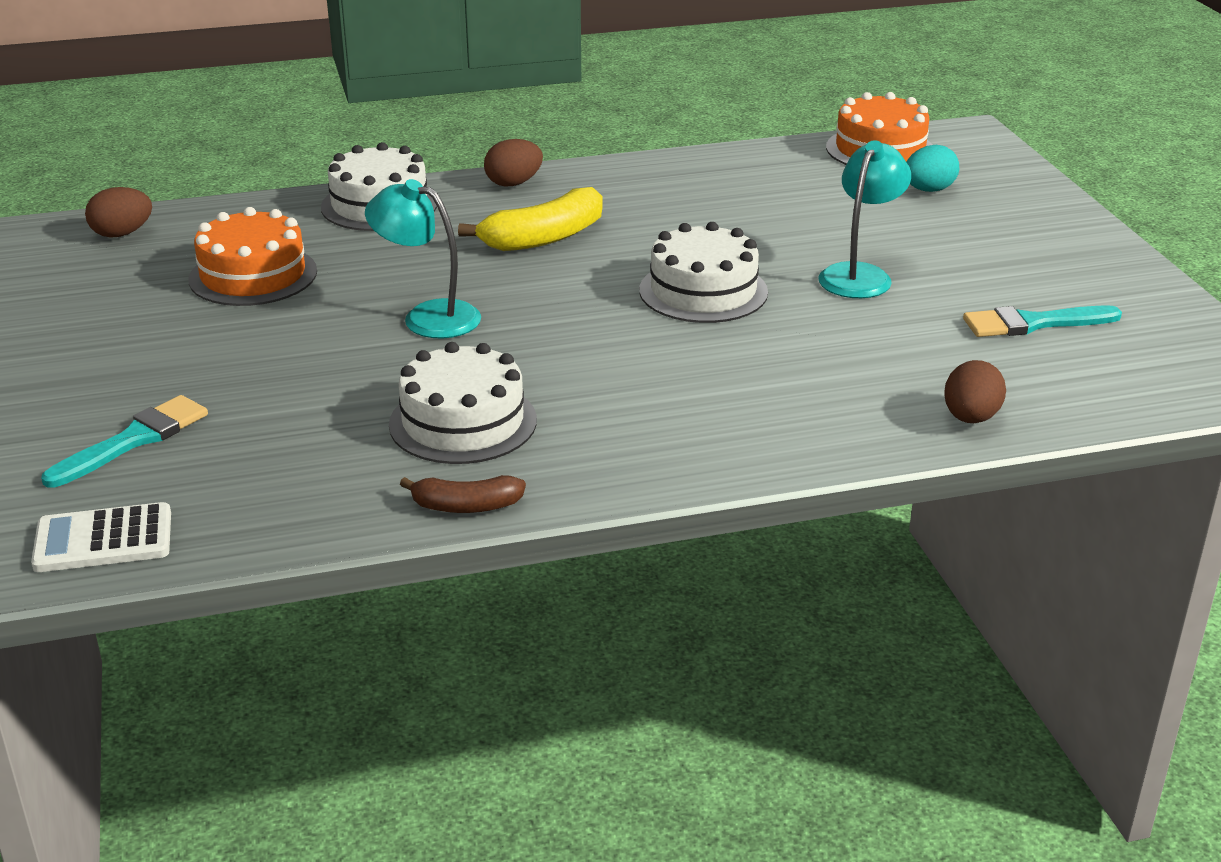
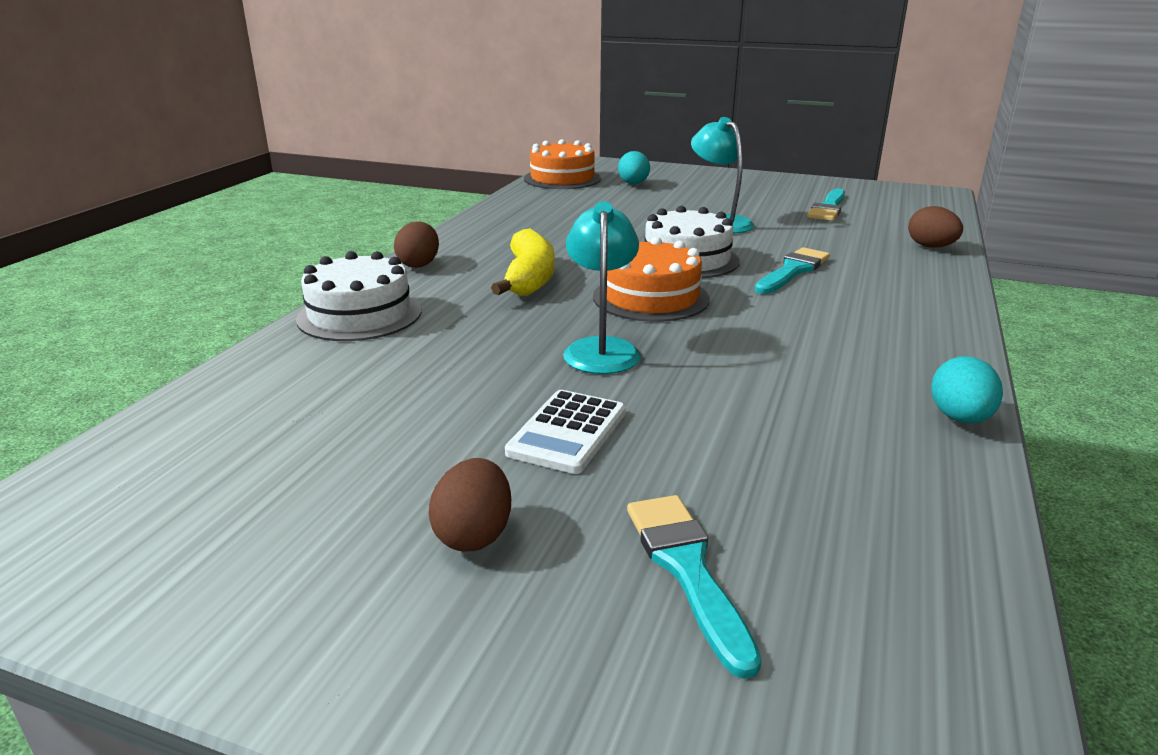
camera: 55 degrees left, 5 degrees down
white calculator [31,502,171,572] -> white calculator moved to [505,390,626,474]
brown egg [85,187,152,238] -> brown egg moved to [429,458,511,551]
orange cake [188,207,317,306] -> orange cake moved to [593,237,710,322]
turquoise lamp [365,179,481,338] -> turquoise lamp turned 120 degrees clockwise [563,202,641,374]
white cake [389,342,537,464] -> none
brown banana [400,475,526,513] -> turquoise egg [931,356,1003,423]
none -> turquoise brush [755,247,830,294]

